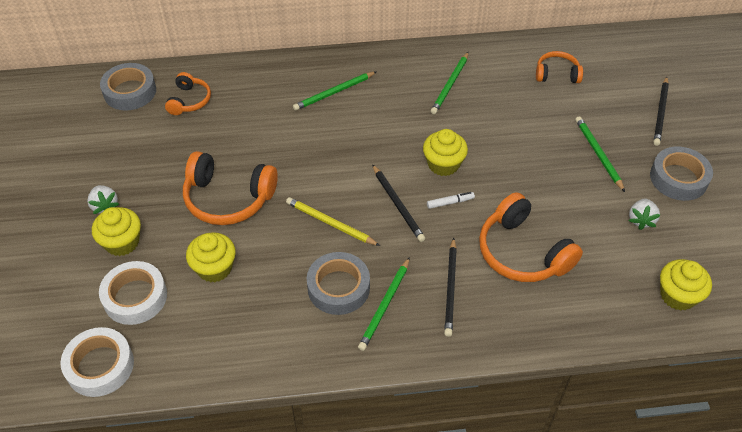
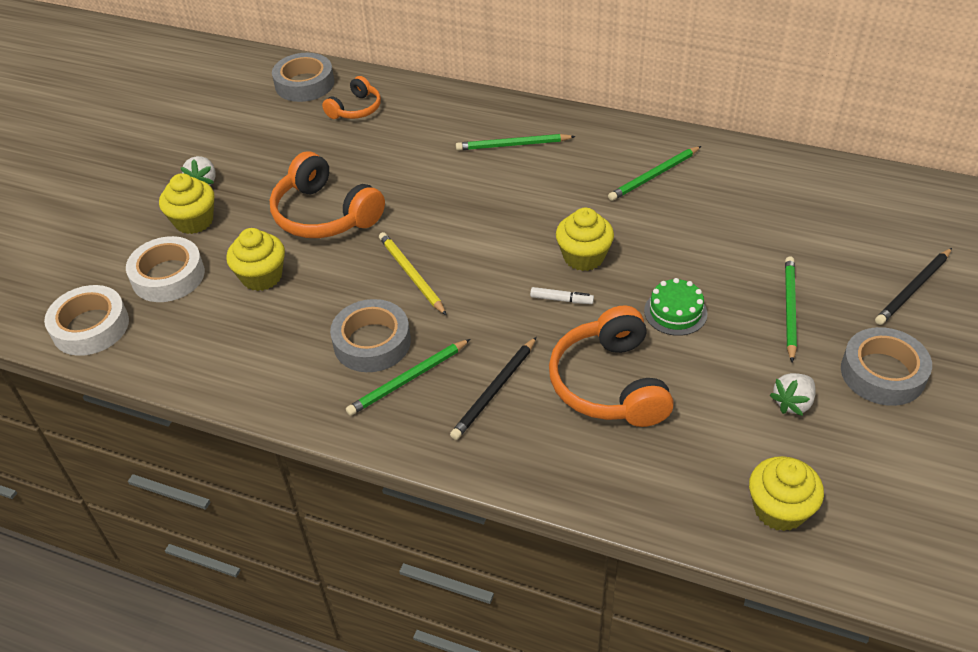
camera: 30 degrees right, 5 degrees down
black pencil [372,164,425,242] -> none
orange headphones [536,51,583,83] -> none
none -> green cake [644,278,707,336]

